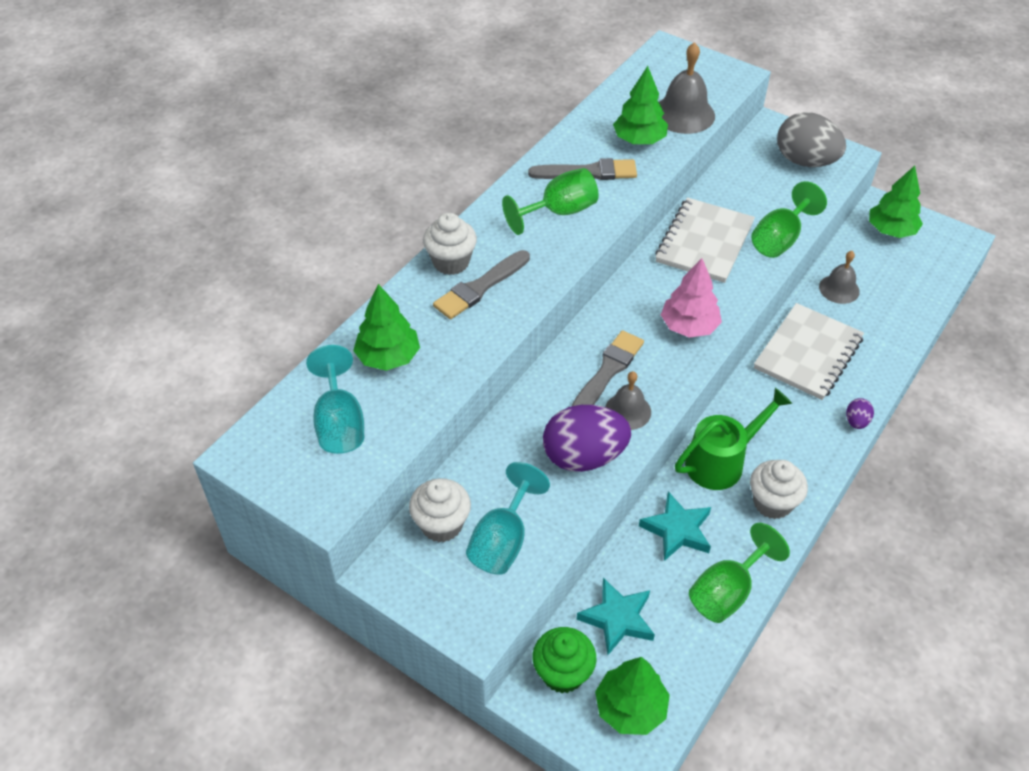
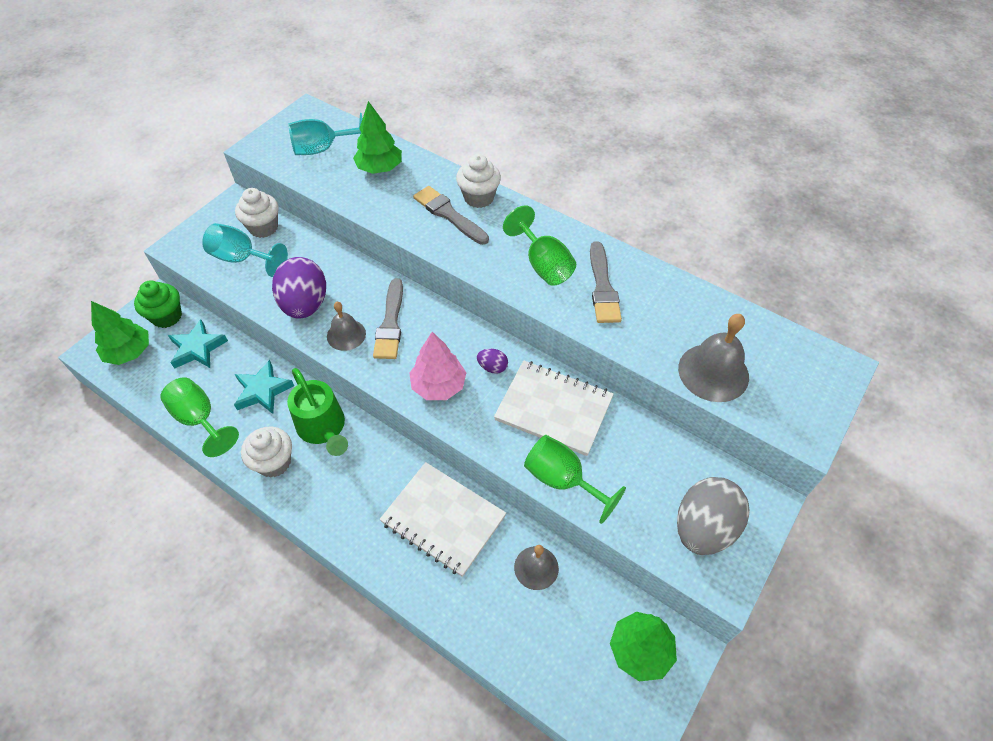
camera: 90 degrees right, 5 degrees up
grey brush [572,330,644,406] -> grey brush turned 60 degrees clockwise [373,278,403,359]
green tree [613,66,668,144] -> none
purple egg [846,398,874,429] -> purple egg moved to [477,349,508,374]

